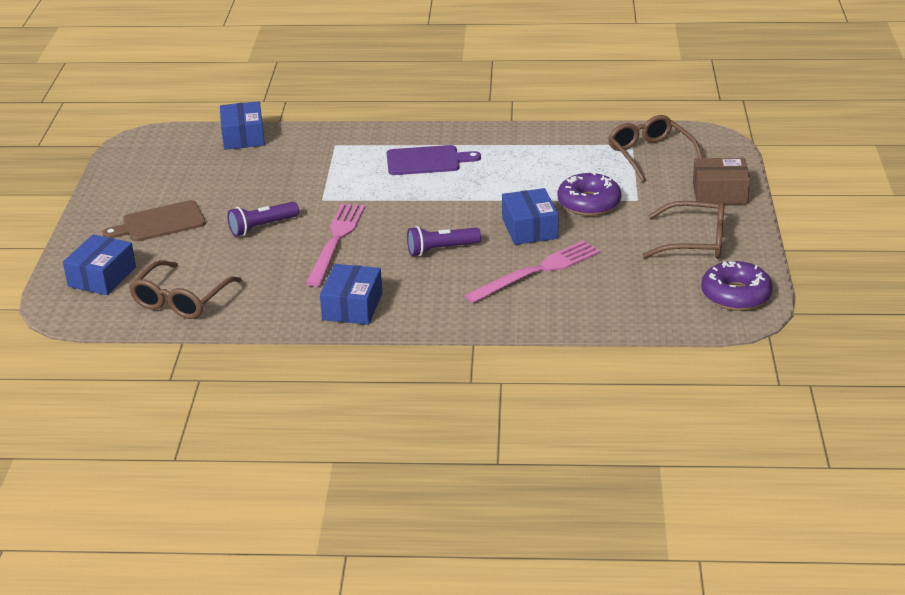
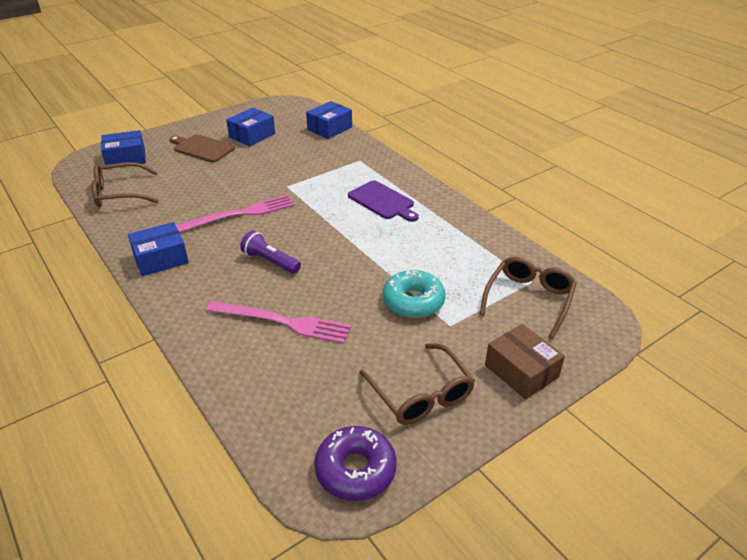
camera: 50 degrees right, 5 degrees up
purple flashlight [227,202,299,236] -> none
blue box [502,188,559,245] -> blue box moved to [226,108,275,146]
purple donut [558,172,621,216] -> turquoise donut [383,270,446,318]

